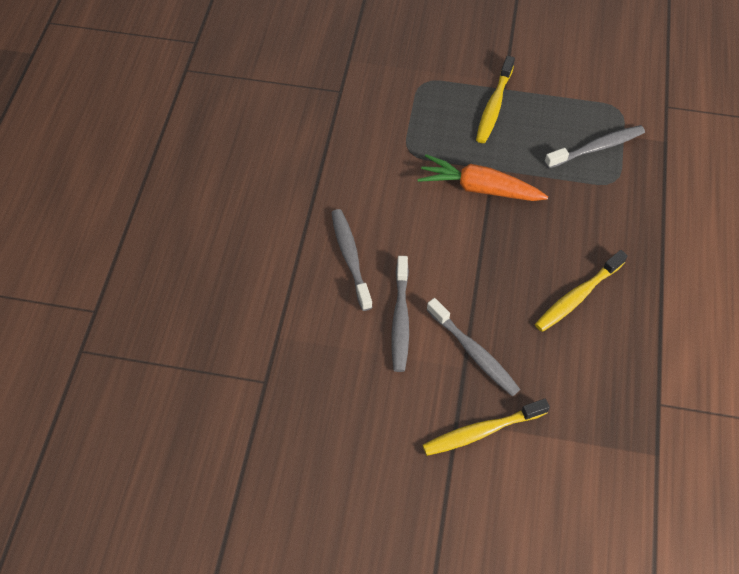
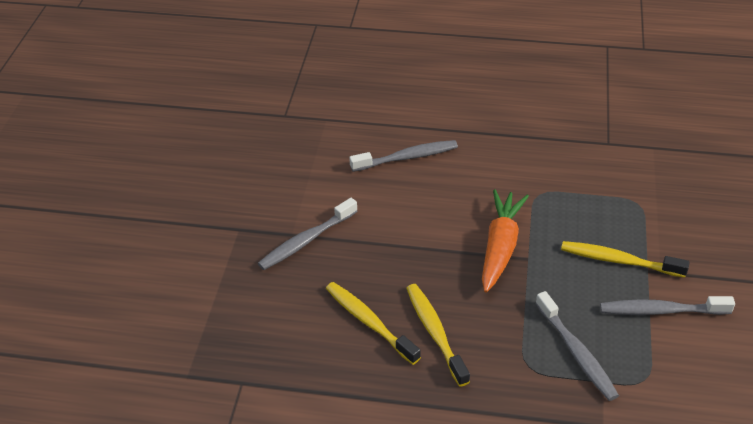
camera: 90 degrees right, 15 degrees down
grey toothbrush [391,256,409,372] -> grey toothbrush moved to [600,296,735,315]
yellow toothbrush [423,399,550,456] -> yellow toothbrush moved to [406,284,470,387]

